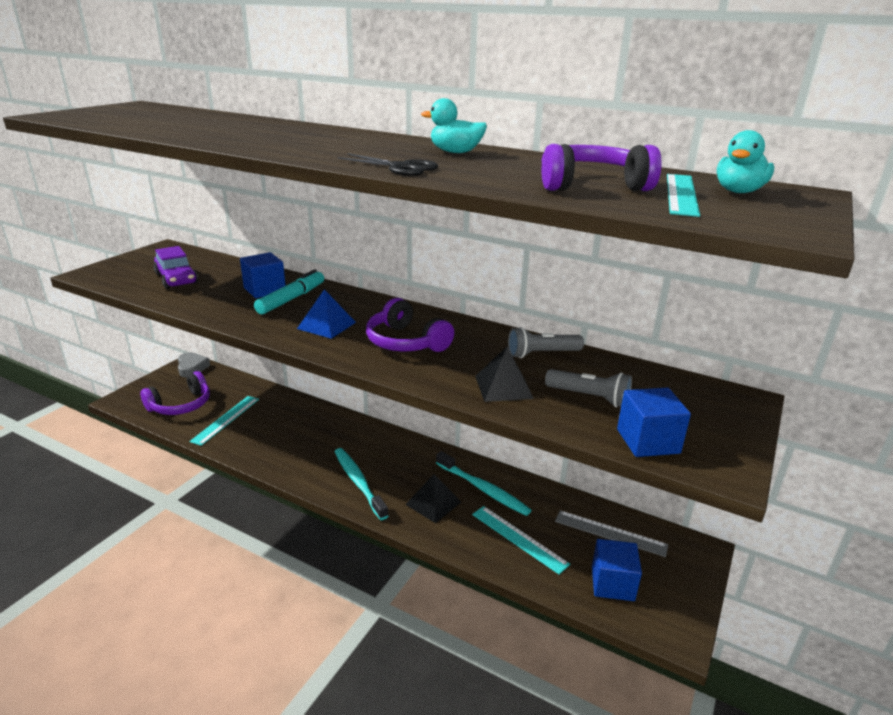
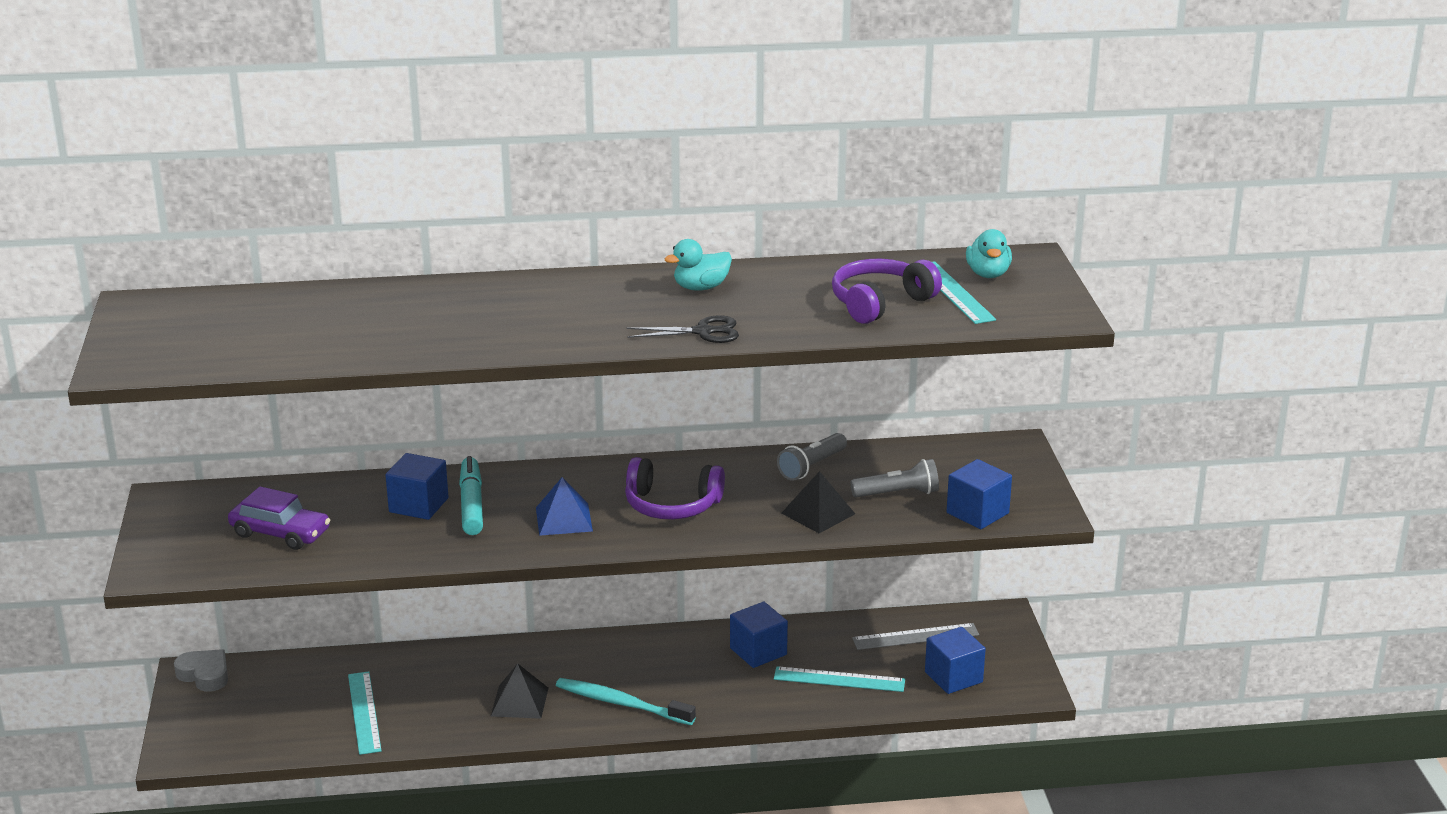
camera: 35 degrees left, 0 degrees up
purple headphones [140,371,210,415] -> none
black pyramid [405,474,461,523] -> black pyramid moved to [491,663,549,719]
turquoise toothbrush [436,451,531,516] -> blue cube [730,602,788,668]

